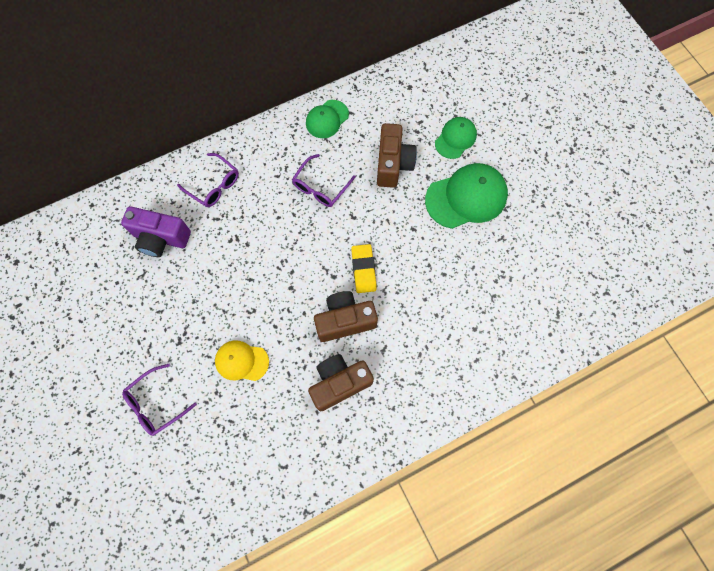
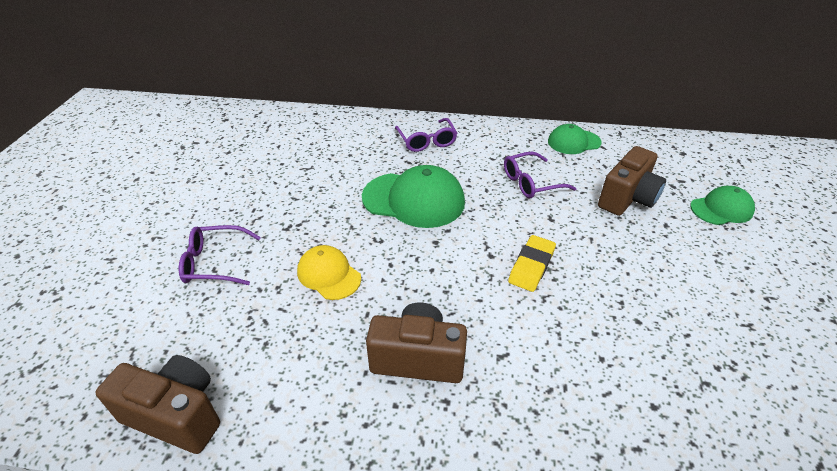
camera: 35 degrees right, 30 degrees down
purple camera [121,206,191,257] -> none
brown camera [314,291,378,342] -> brown camera moved to [95,355,220,454]
green cap [425,163,508,229] -> green cap moved to [362,165,465,228]

